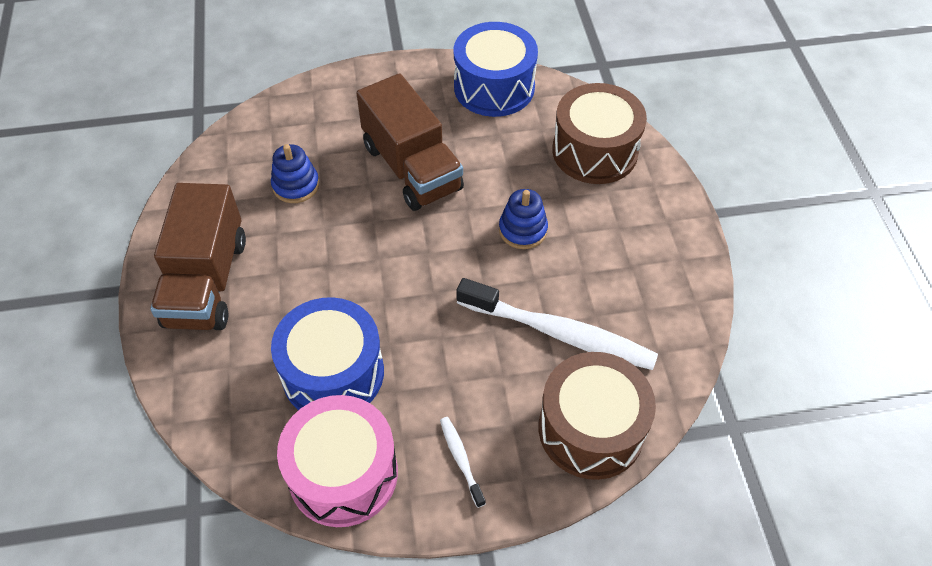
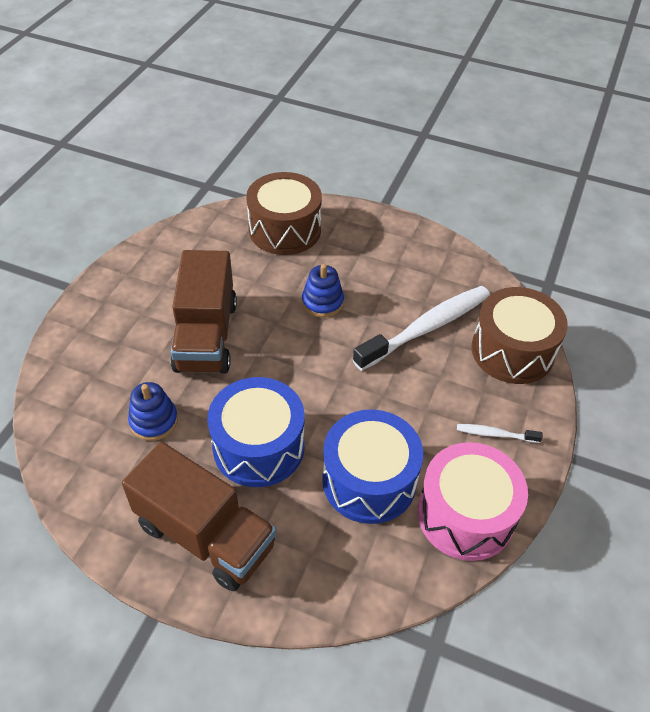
camera: 60 degrees left, 5 degrees down
brown truck [356,73,464,211] -> brown truck turned 90 degrees clockwise [170,250,237,374]
blue drum [454,22,538,117] -> blue drum moved to [207,377,305,487]

